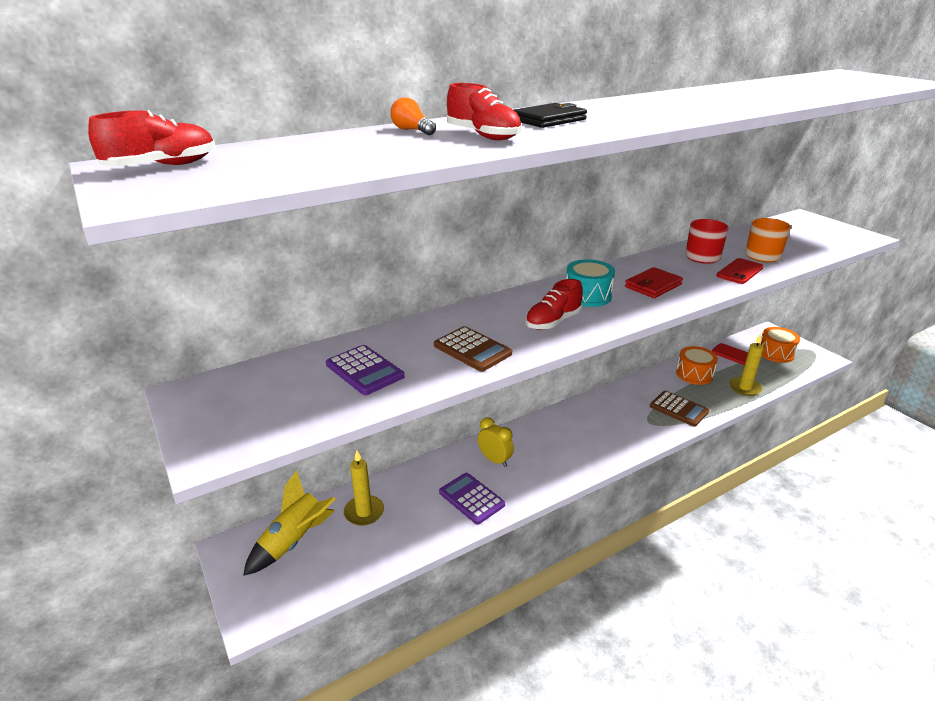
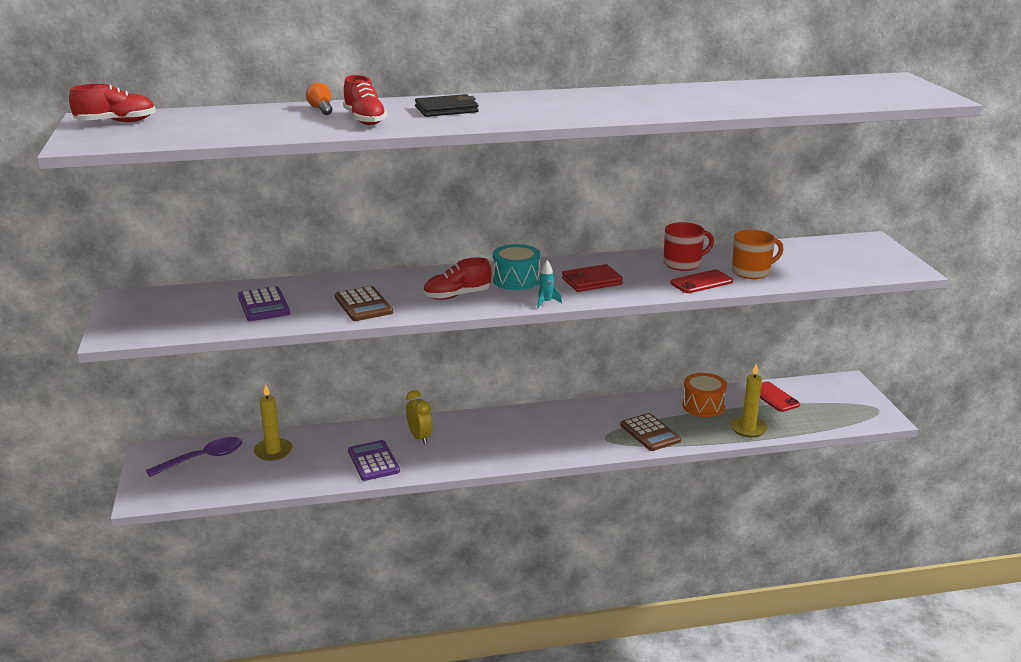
camera: 20 degrees right, 5 degrees down
yellow rocket [243,470,336,576] -> purple spoon [146,437,242,477]
orange drum [760,327,800,363] -> none
none -> turquoise rocket [537,260,562,308]

